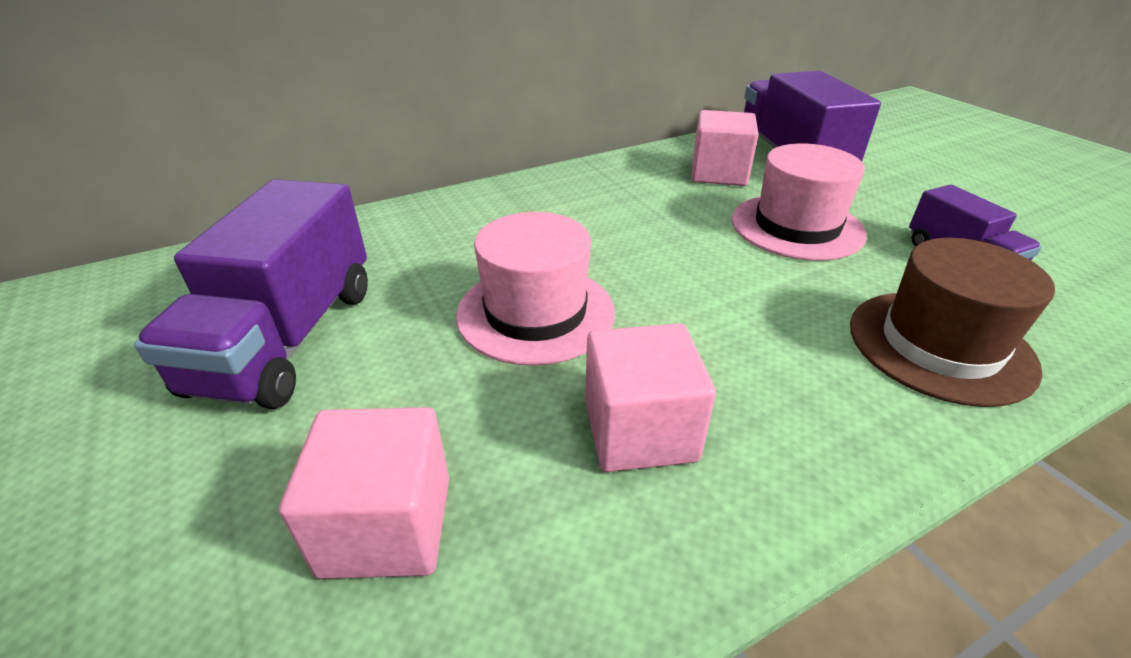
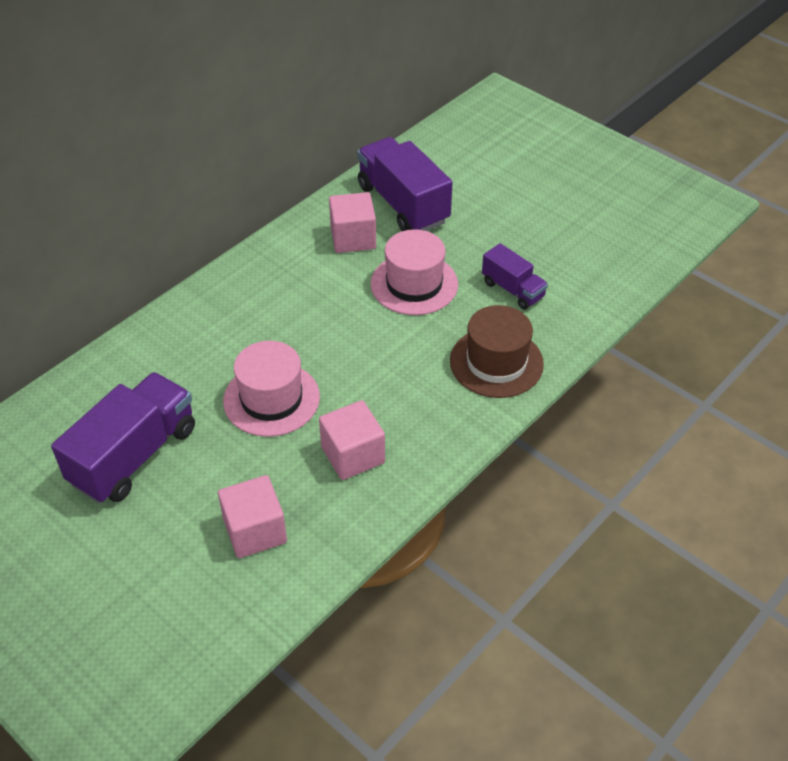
camera: 20 degrees left, 10 degrees up
purple truck [134,179,368,409] -> purple truck turned 135 degrees counterclockwise [51,372,195,503]

